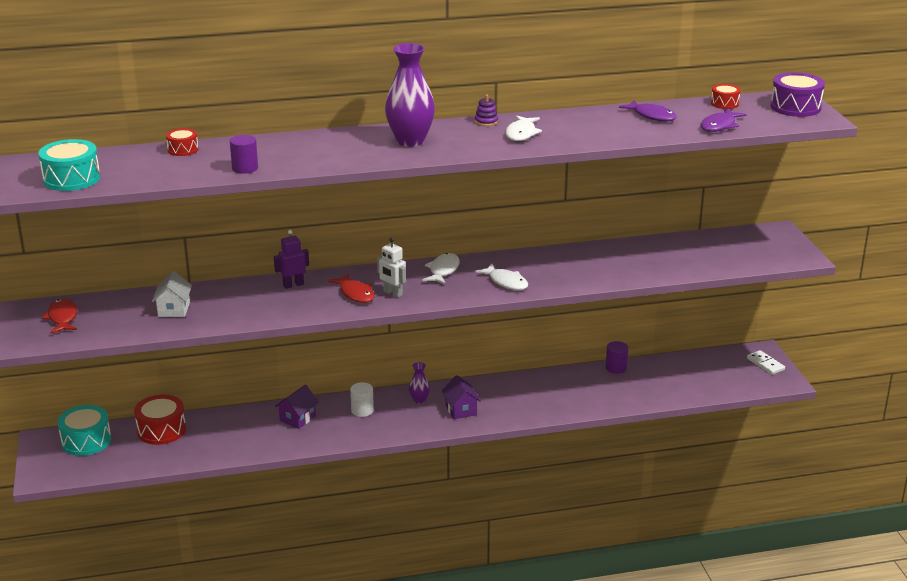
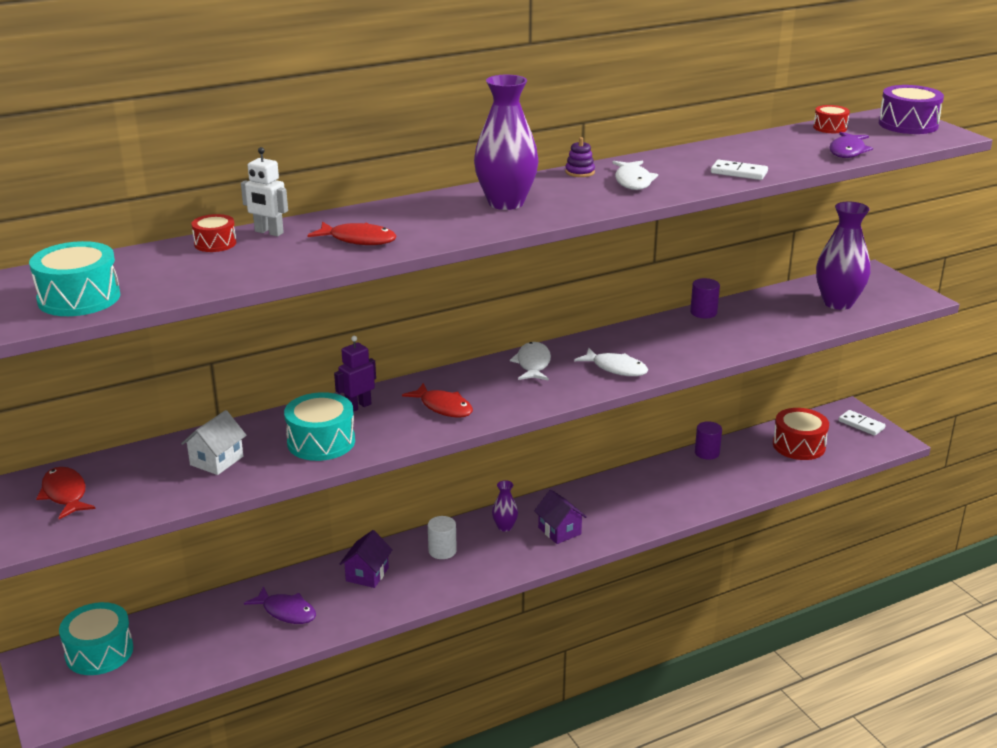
camera: 15 degrees left, 0 degrees up
red drum [134,395,186,445] -> red drum moved to [773,408,829,460]
white house [152,271,192,317] -> white house turned 45 degrees clockwise [181,410,247,475]
purple cylinder [230,135,258,174] -> purple cylinder moved to [690,278,720,318]
white robot [377,238,406,298] -> white robot moved to [241,147,288,236]
purple fish [619,100,677,122] -> purple fish moved to [244,586,316,624]
none -> turquoise drum [284,392,355,461]
none -> red fish [307,222,396,245]
none -> white domino [711,160,768,180]
none -> purple vase [816,202,870,310]

